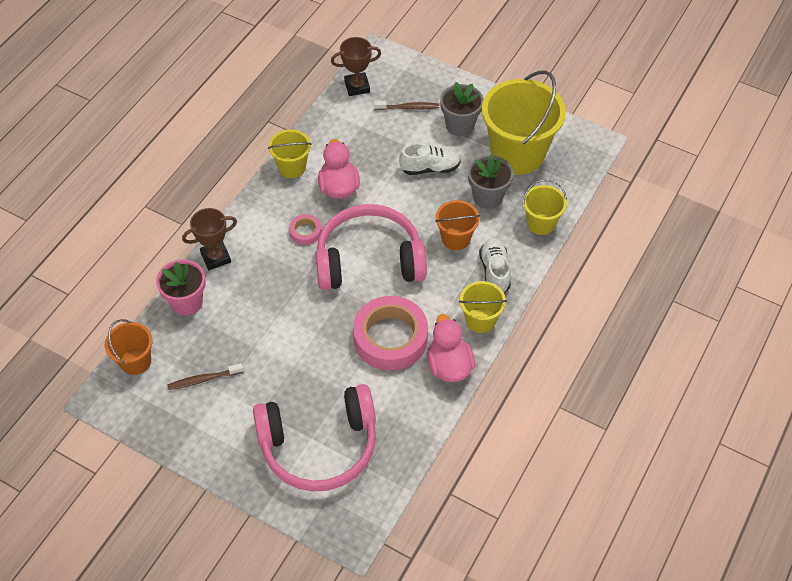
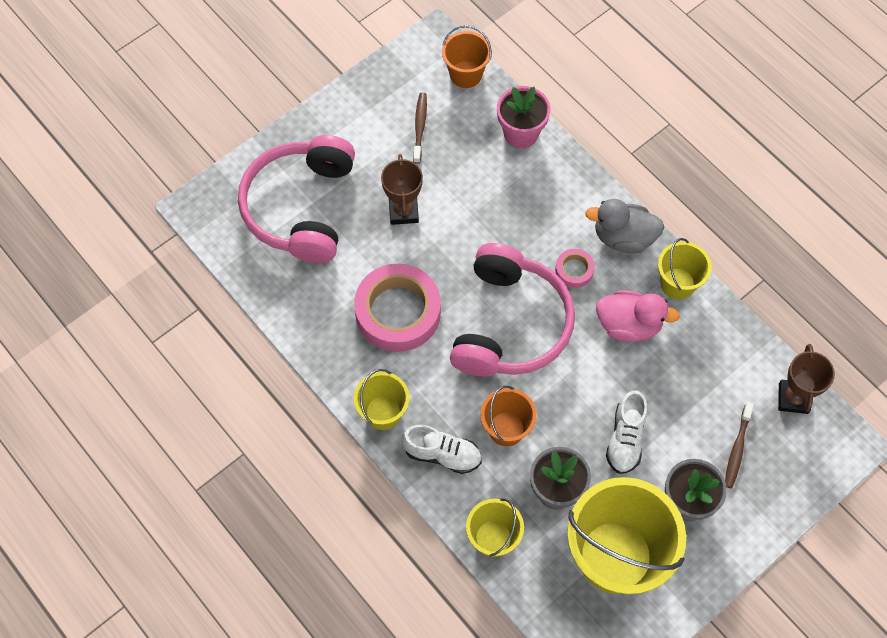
camera: 110 degrees right, 10 degrees up
brown trophy [182,208,237,270] -> brown trophy moved to [381,154,423,225]
pink duck [427,314,475,382] -> none
none -> grey duck [585,199,664,253]

